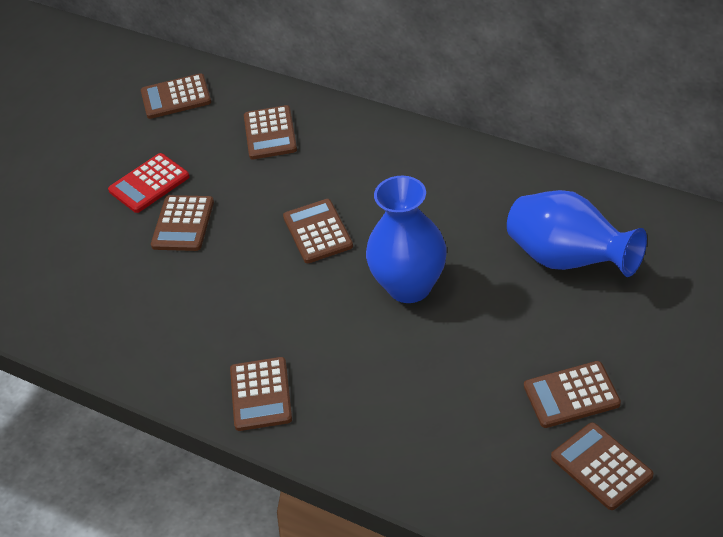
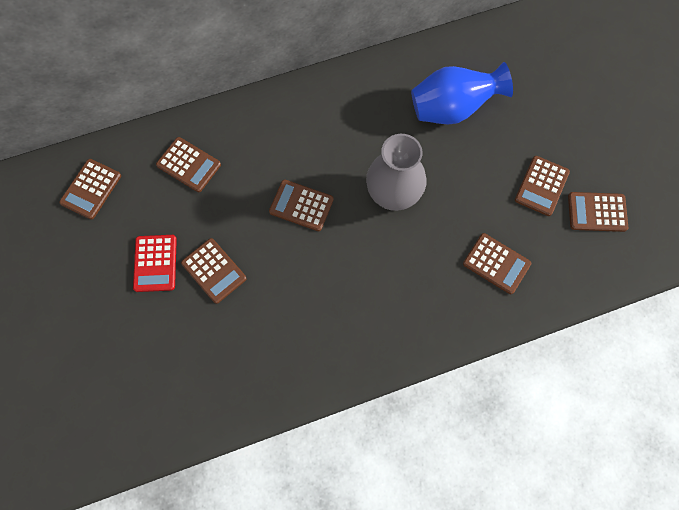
camera: 55 degrees left, 25 degrees up
brown calculator [230,357,292,431] -> brown calculator moved to [463,233,531,294]
blue vase [366,176,447,303] -> grey vase [366,134,426,211]

